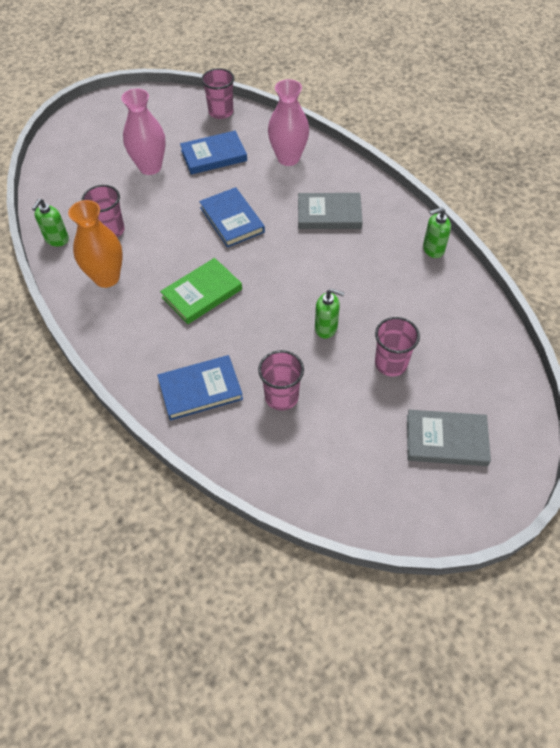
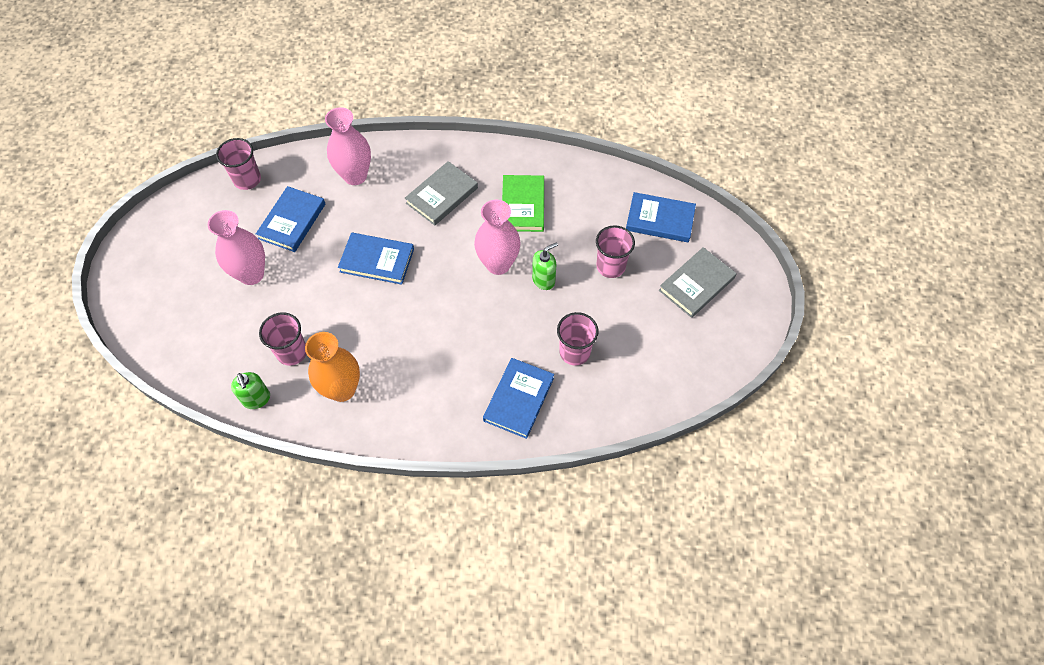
camera: 50 degrees left, 5 degrees up
green book [160,258,242,324] -> green book moved to [502,175,544,232]
green soap dispenser [423,207,451,258] -> none
none -> pink vase [474,200,521,275]
none -> blue book [626,192,696,242]

